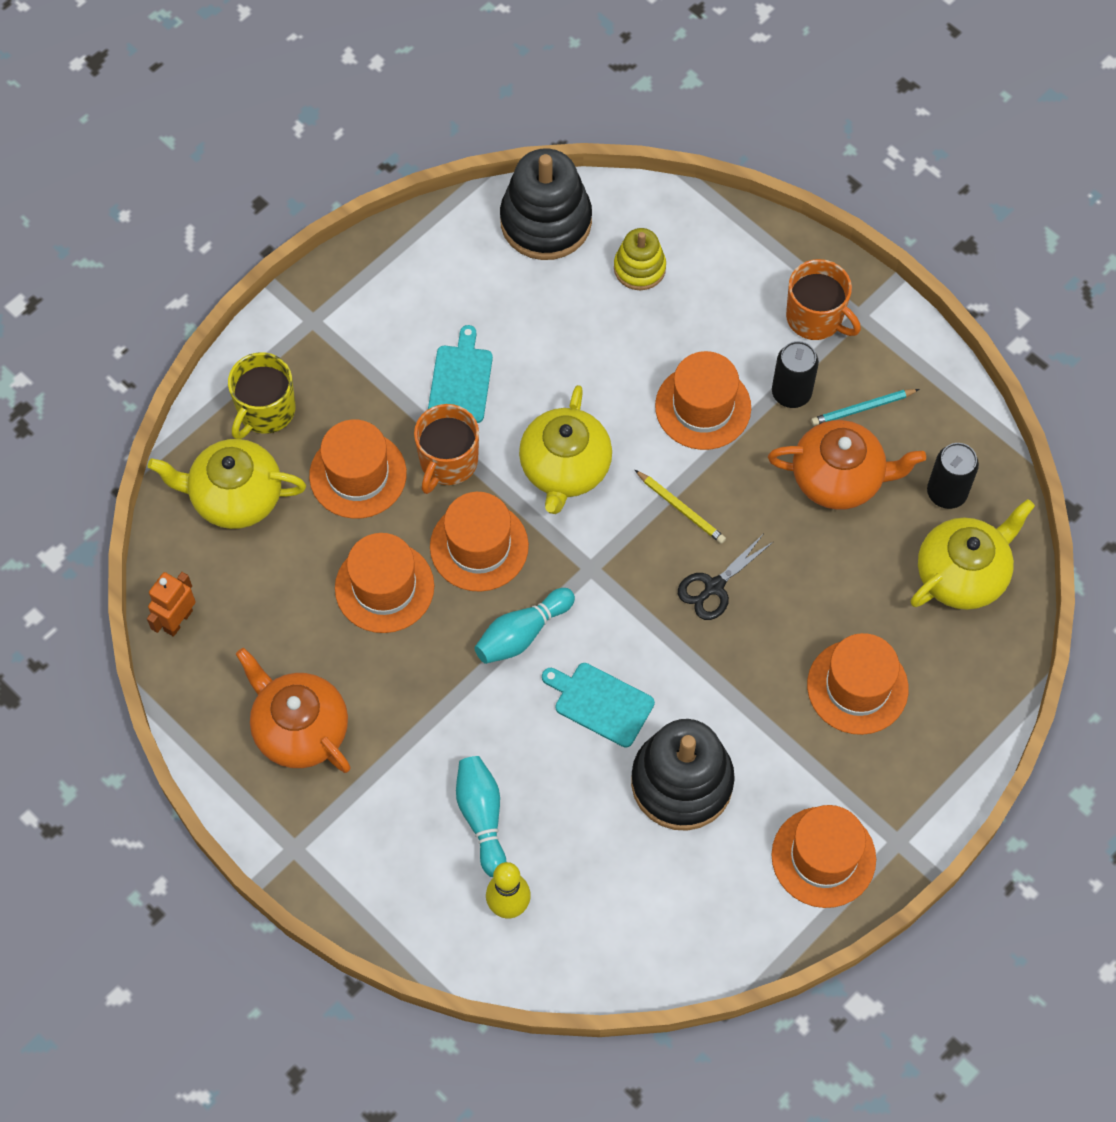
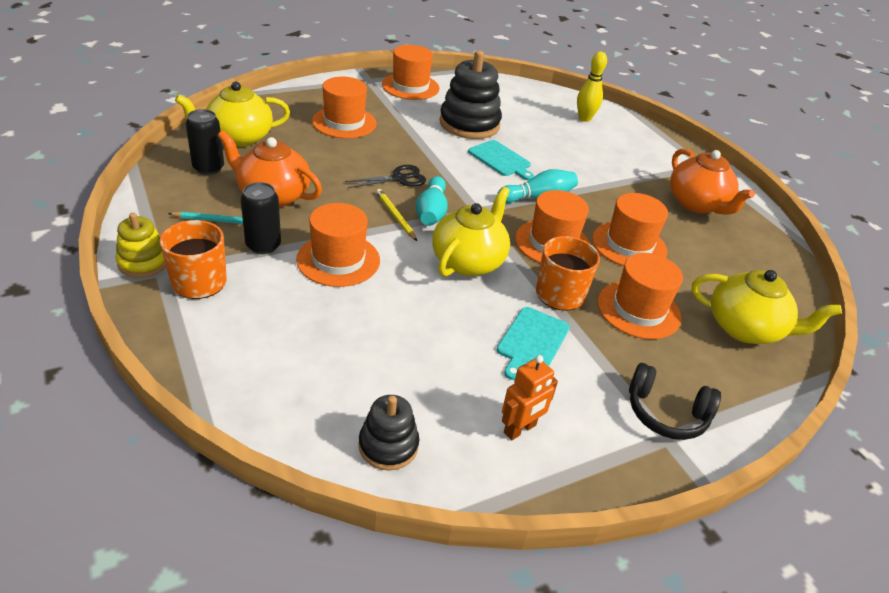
camera: 165 degrees left, 25 degrees down
orange robot [147,572,196,637] -> orange robot moved to [502,355,558,440]
yellow mug [228,352,295,439] -> none
turquoise bowling pin [456,756,506,877] -> turquoise bowling pin moved to [416,176,448,226]
black stacking toy [500,148,592,260] -> black stacking toy [359,395,419,471], size x0.56
yellow stacking toy [614,228,666,290] -> yellow stacking toy moved to [116,213,166,278]
none -> black headphones [629,363,721,440]

